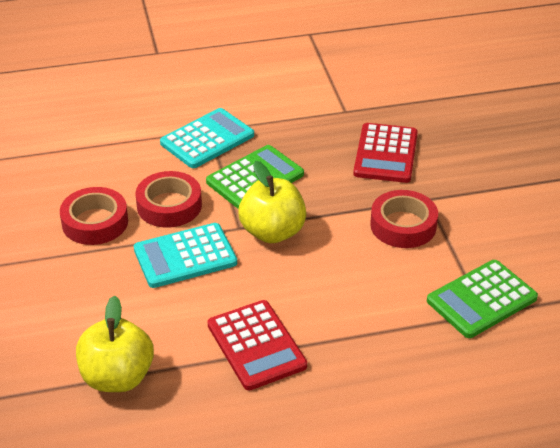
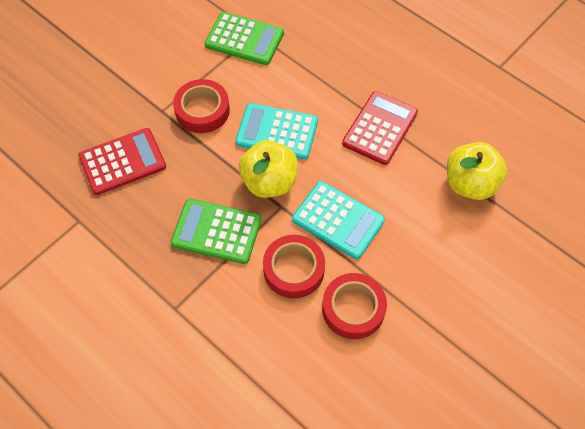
camera: 125 degrees left, 20 degrees up
turquoise calculator [160,108,254,168] -> turquoise calculator moved to [235,103,318,160]

